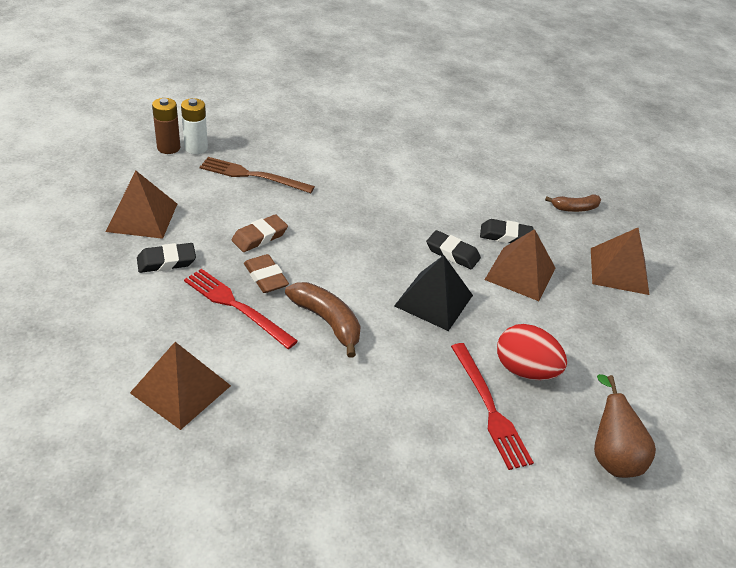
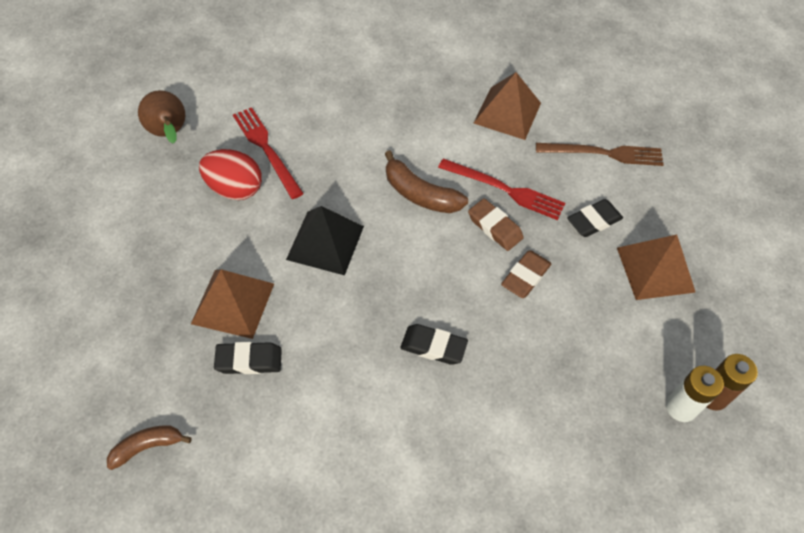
camera: 170 degrees right, 15 degrees up
brown fork [200,157,315,193] -> brown fork moved to [536,143,664,166]
black eraser [426,230,481,269] -> black eraser moved to [400,324,468,365]
brown pyramid [591,228,649,295] -> none

